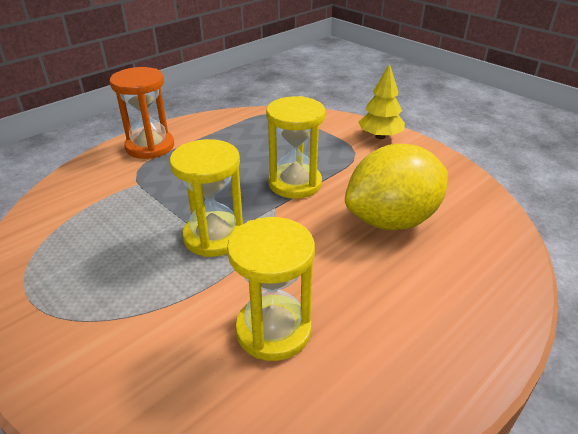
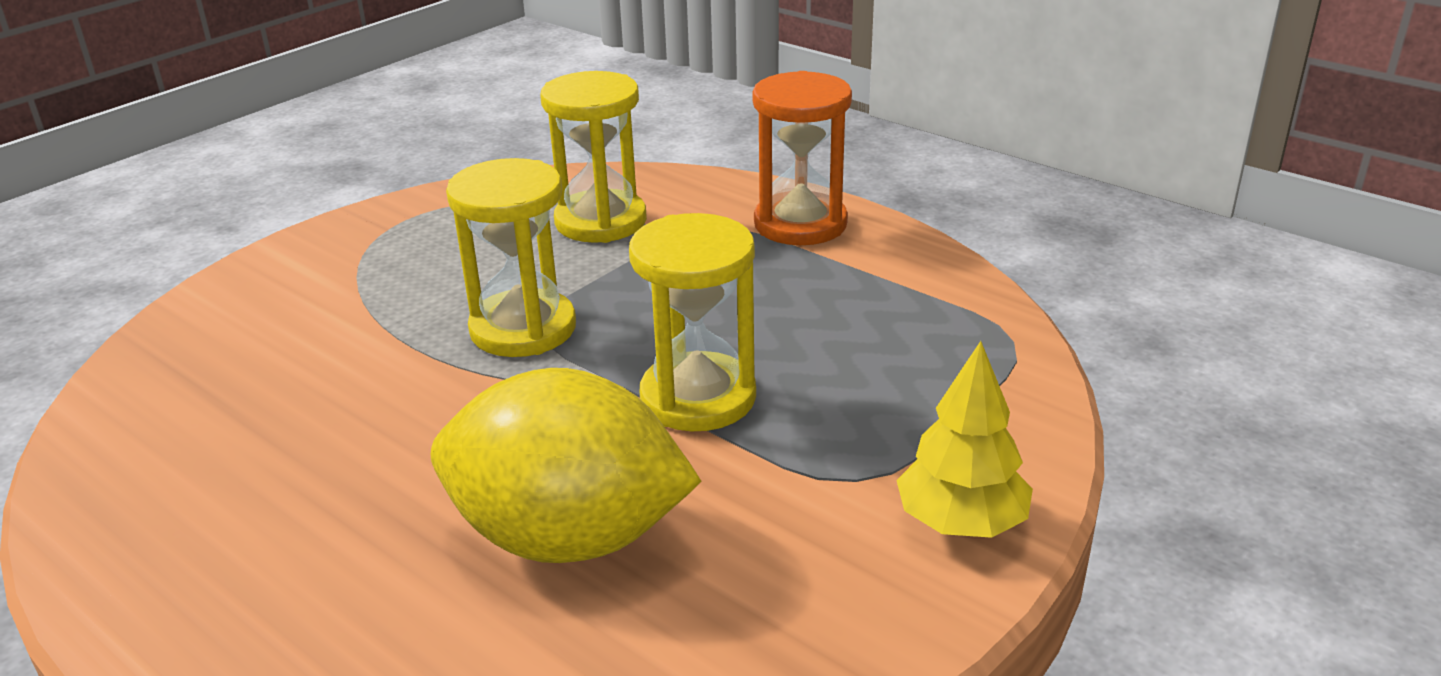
camera: 85 degrees right, 5 degrees down
yellow hourglass [227,217,315,361] -> yellow hourglass moved to [540,71,647,243]
yellow lemon [345,144,448,230] -> yellow lemon turned 45 degrees counterclockwise [431,368,702,563]

